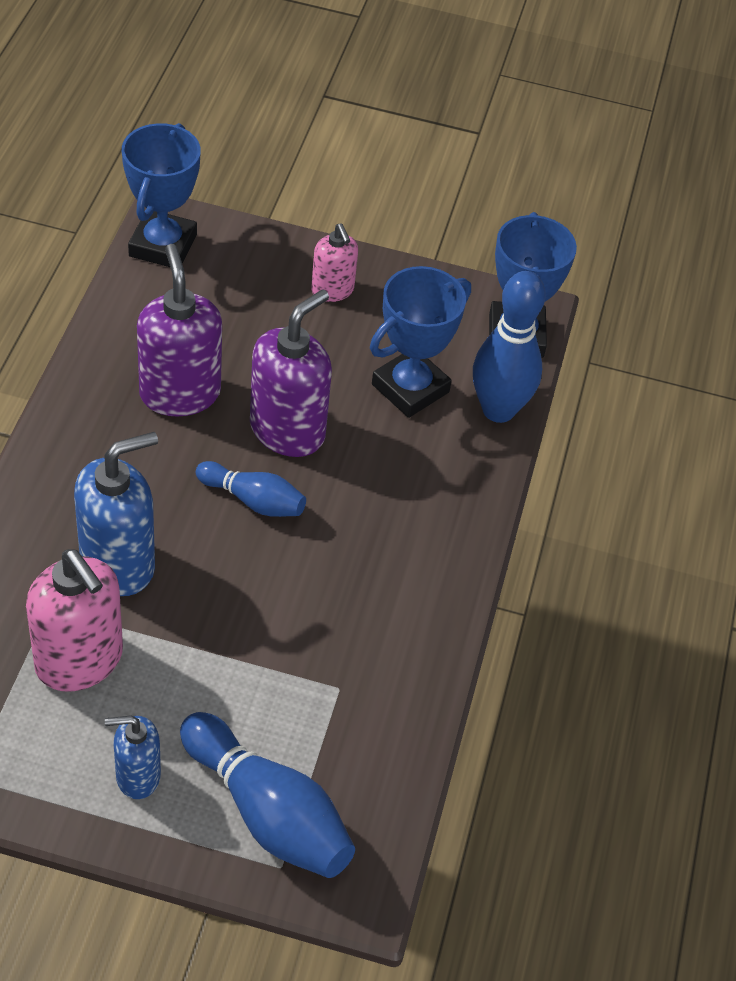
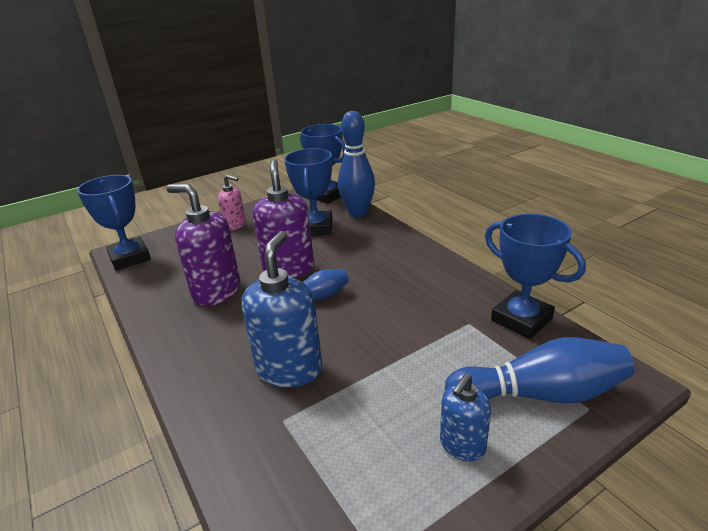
camera: 40 degrees left, 20 degrees down
pink soap dispenser [26,549,123,692] -> none
none -> blue trophy [485,214,586,339]

